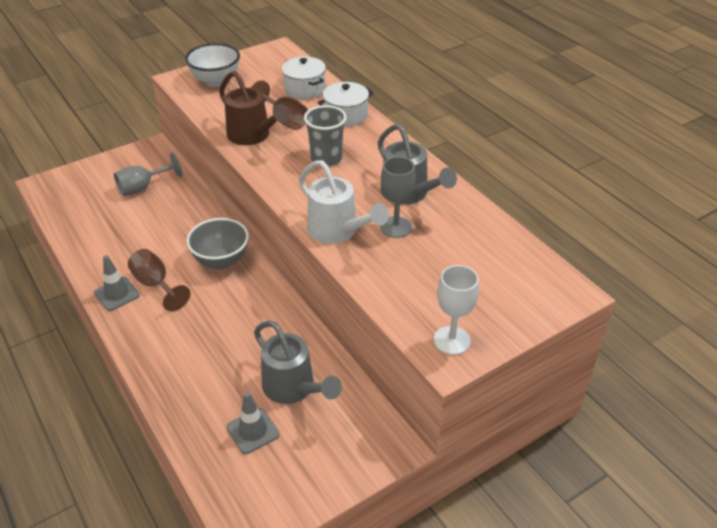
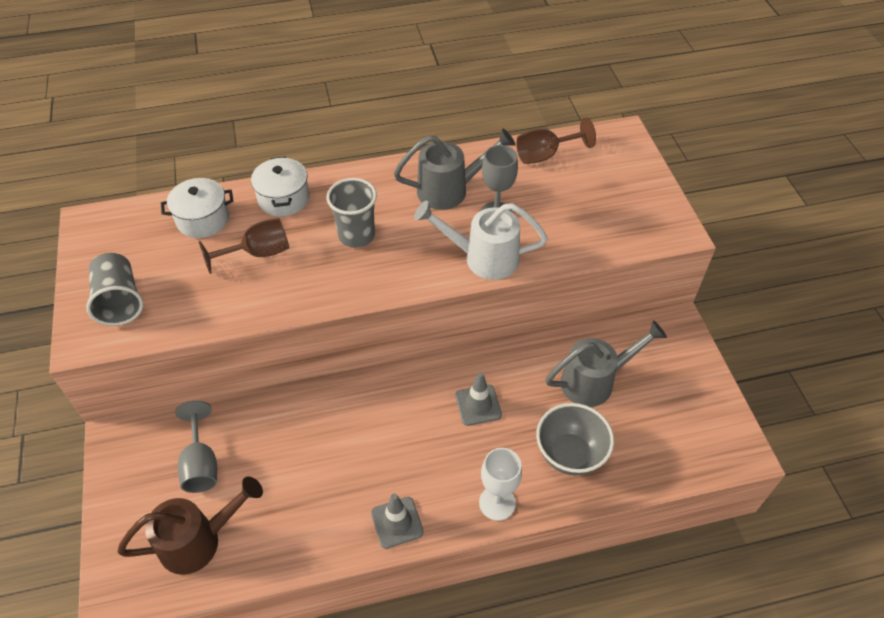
camera: 70 degrees left, 10 degrees up
brown goblet [128,249,190,312] -> brown goblet moved to [516,117,596,164]
white bowl [185,43,240,87] -> grey cup [86,253,144,326]
grey bowl [186,218,249,269] -> grey bowl moved to [536,403,614,475]
brown watering can [219,71,290,145] -> brown watering can moved to [117,476,263,575]
grey traffic cone [227,392,279,454] -> grey traffic cone moved to [455,372,502,426]
white watering can [299,160,389,244] -> white watering can turned 150 degrees counterclockwise [414,201,548,280]
white goblet [434,265,479,355] -> white goblet moved to [479,448,522,521]

